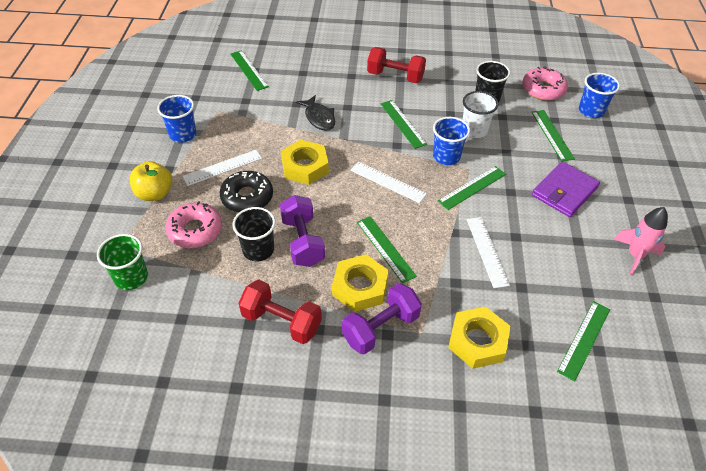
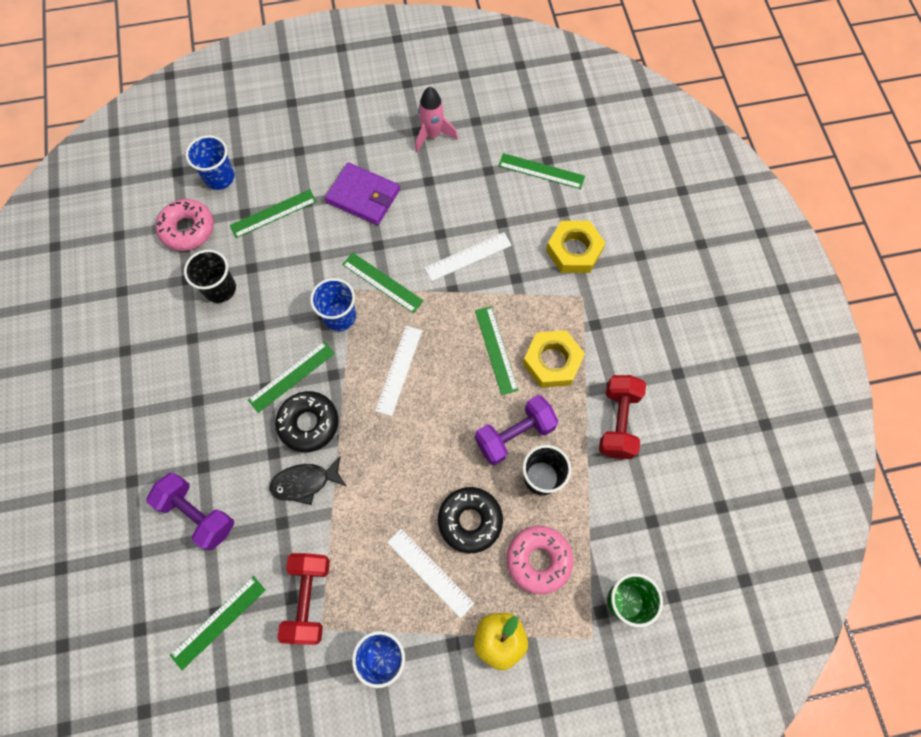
camera: 105 degrees left, 20 degrees up
yellow nut [281,140,329,185] -> none
black fish [296,95,335,131] -> black fish turned 150 degrees counterclockwise [269,457,346,505]
purple dumbbell [342,283,422,355] -> purple dumbbell moved to [147,473,234,550]
green ruler [357,216,417,283] -> green ruler turned 60 degrees counterclockwise [475,306,518,395]
red dumbbell [367,47,426,83] -> red dumbbell moved to [277,553,330,645]
white cup [462,91,498,138] -> none
none -> black donut [275,391,339,452]

